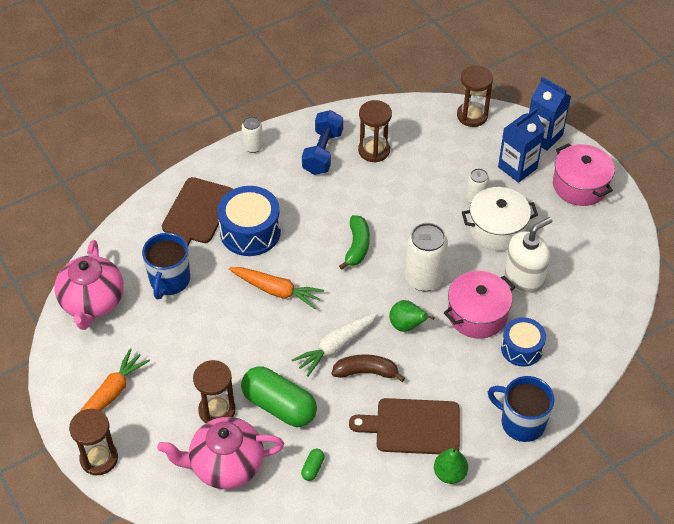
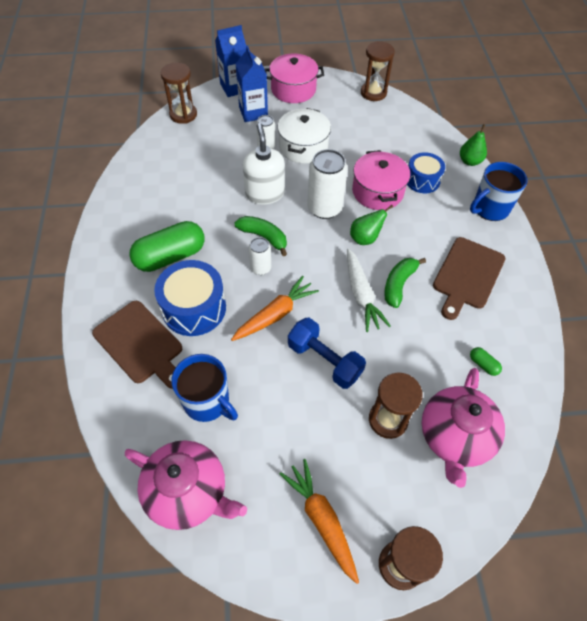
camera: 65 degrees left, 5 degrees up
green capsule [241,366,317,427] -> green capsule moved to [129,221,205,272]
white can [242,116,263,153] -> white can moved to [249,237,271,275]
blue dumbbell [302,110,343,175] -> blue dumbbell moved to [288,318,366,389]
brown banana [332,354,405,382] -> green banana [384,258,426,308]
brown hourglass [358,100,392,163] -> brown hourglass moved to [361,41,395,101]
green pear [434,445,468,484] -> green pear moved to [460,124,487,166]
white soap dispenser [505,217,552,293] -> white soap dispenser moved to [243,123,285,205]

